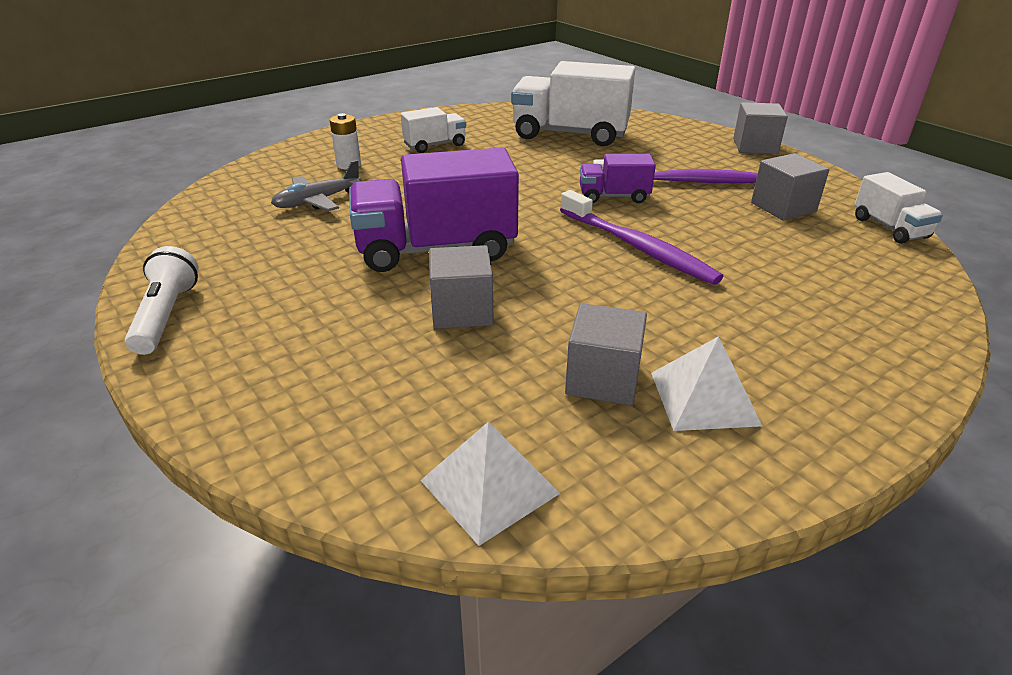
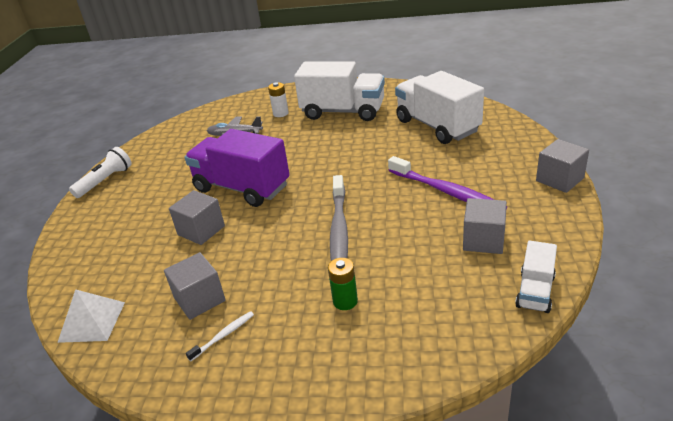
camera: 45 degrees right, 0 degrees up
white truck [401,107,466,153] -> white truck [294,61,385,121], size x1.96
purple toothbrush [560,190,724,285] -> grey toothbrush [330,175,348,261]
purple truck [580,154,656,203] -> none
white pyramid [651,336,762,431] -> white toothbrush [186,311,254,361]
none -> green battery [328,258,358,310]

